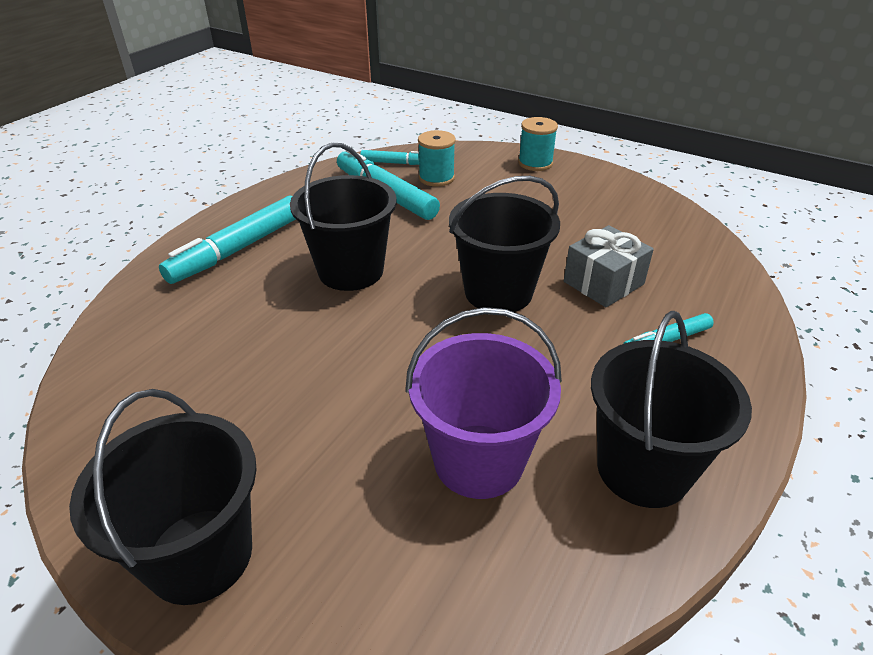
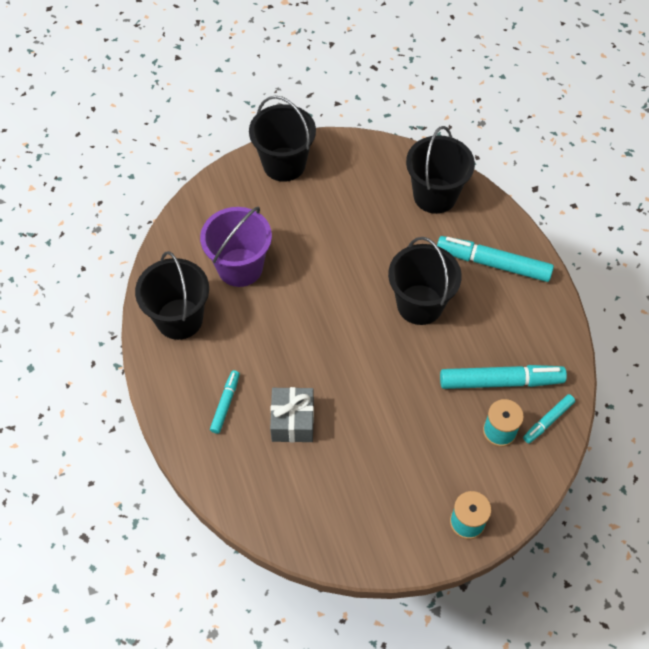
camera: 130 degrees right, 20 degrees up
turquoise marker [159,196,296,284] -> turquoise marker turned 60 degrees counterclockwise [437,236,554,282]
black bucket [449,176,560,312] -> black bucket moved to [406,126,475,214]

